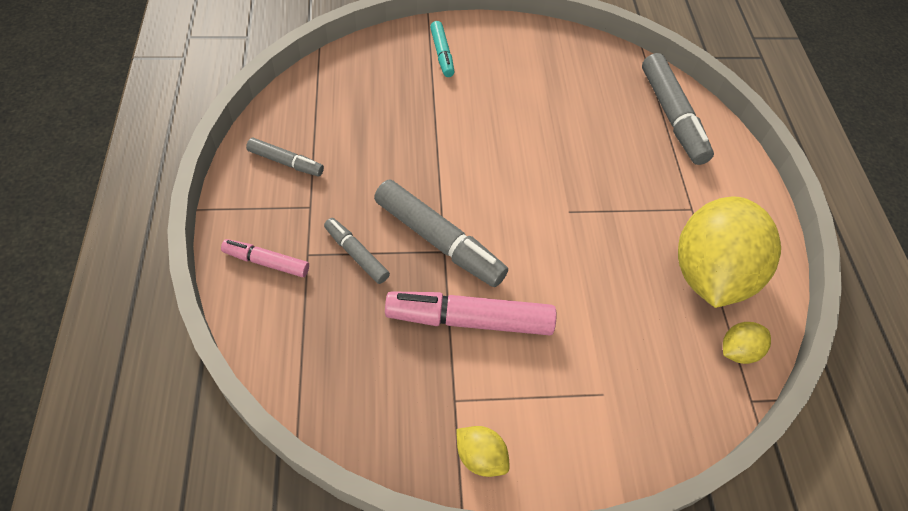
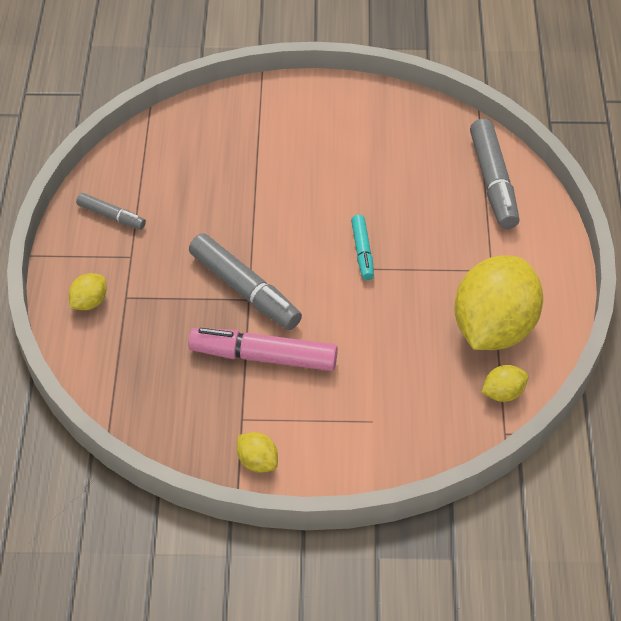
camera: 10 degrees right, 5 degrees down
pink marker [221,239,309,277] -> yellow lemon [69,273,107,310]
grey marker [324,218,390,284] -> none
turquoise marker [430,21,454,77] -> turquoise marker moved to [351,215,374,280]

